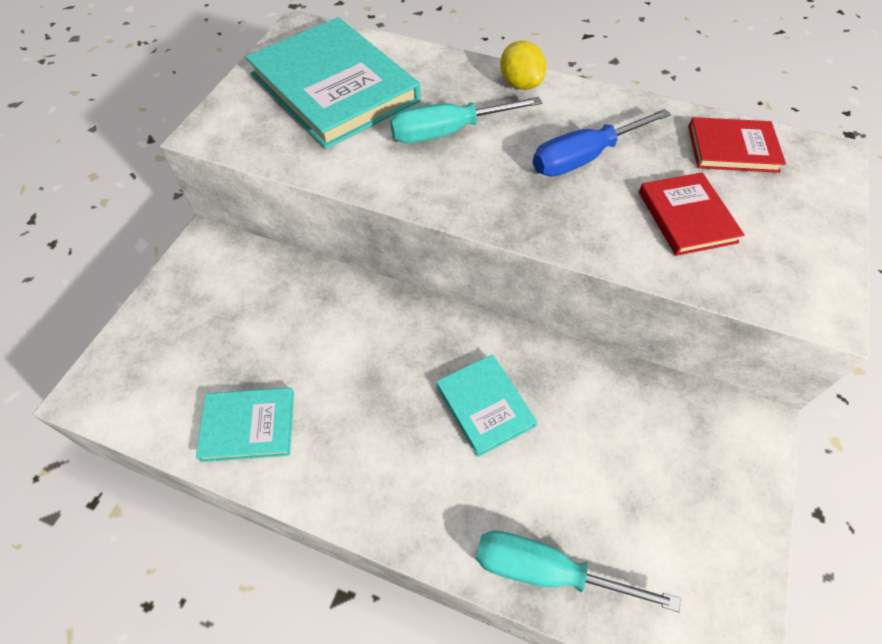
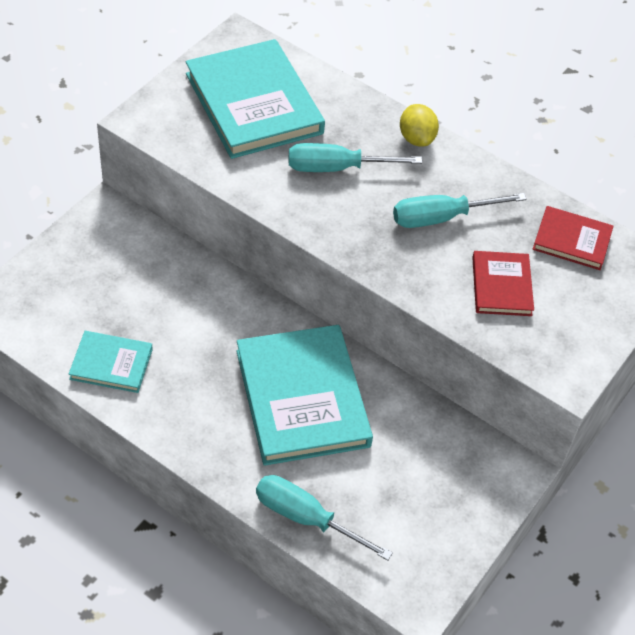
camera: 10 degrees right, 5 degrees down
turquoise book [436,354,537,457] -> turquoise book [236,325,373,466], size x1.94
blue screwdriver [533,109,671,177] -> turquoise screwdriver [393,193,527,228]

